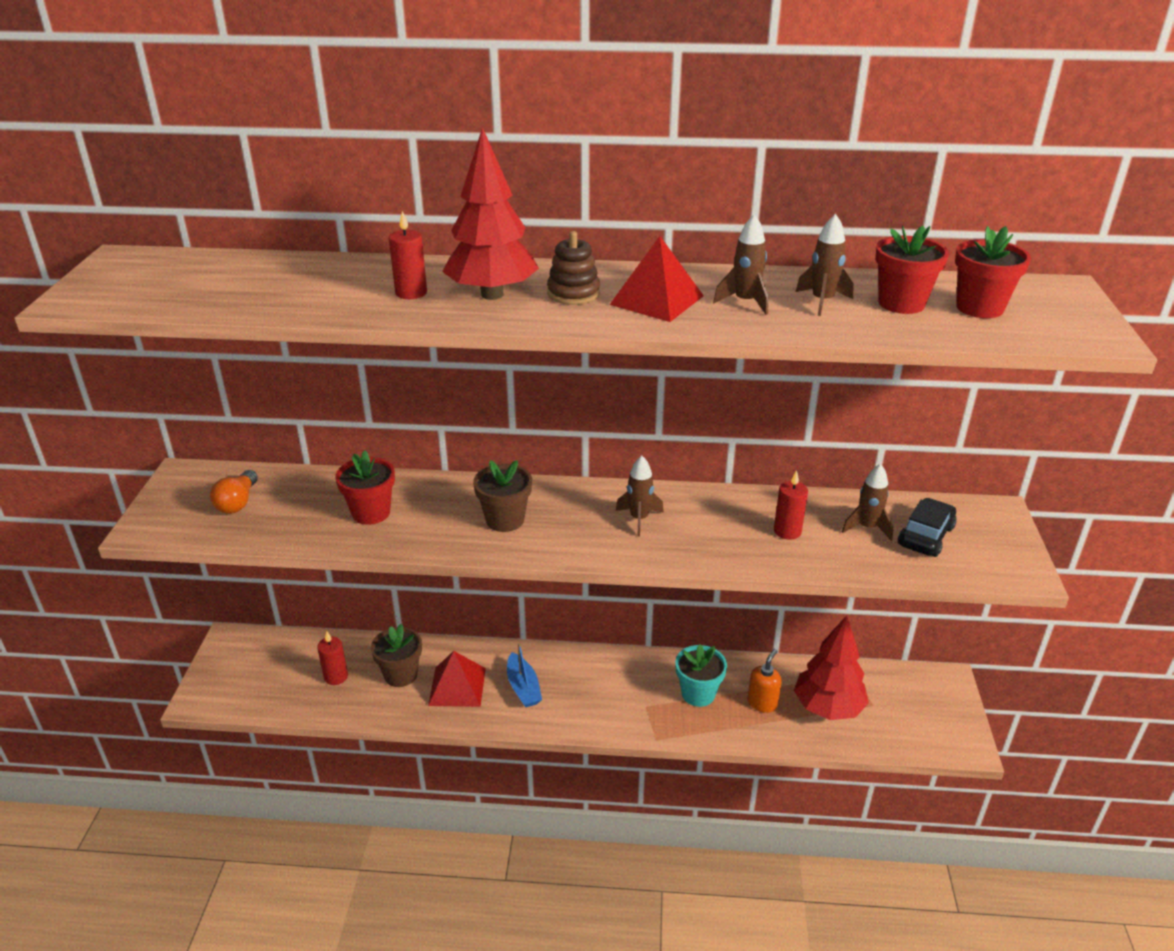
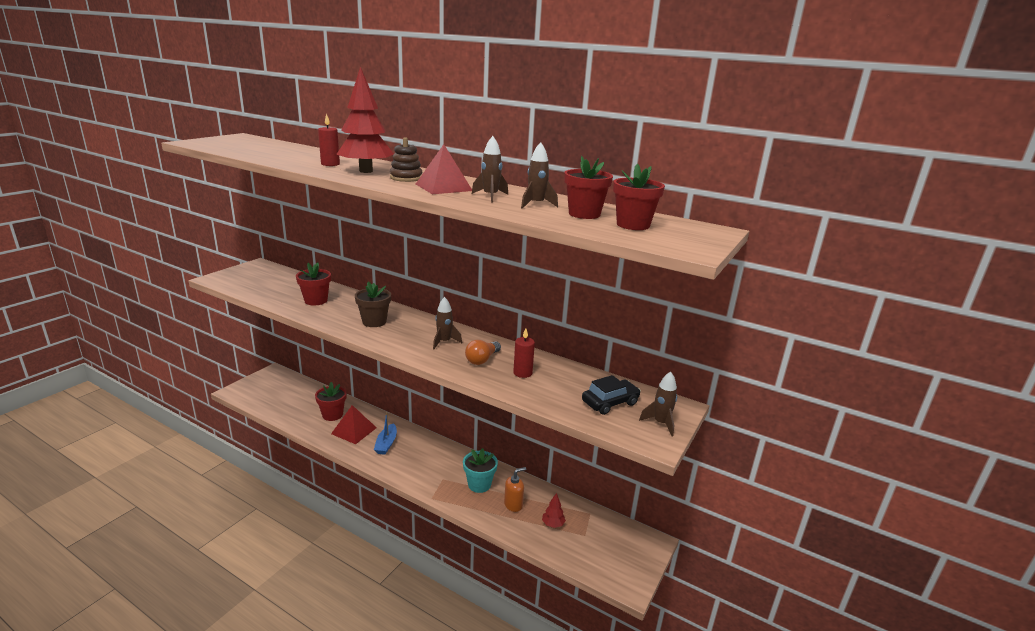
camera: 25 degrees right, 10 degrees down
orange light bulb [210,470,258,514] -> orange light bulb moved to [465,340,501,365]
red candle [317,631,348,685] -> none
brown flower pot [371,624,422,687] -> red flower pot [315,382,347,421]
red tree [794,615,869,720] -> red tree [542,493,566,528], size x0.45
brown rocket [842,464,893,541] -> brown rocket moved to [639,372,677,436]

